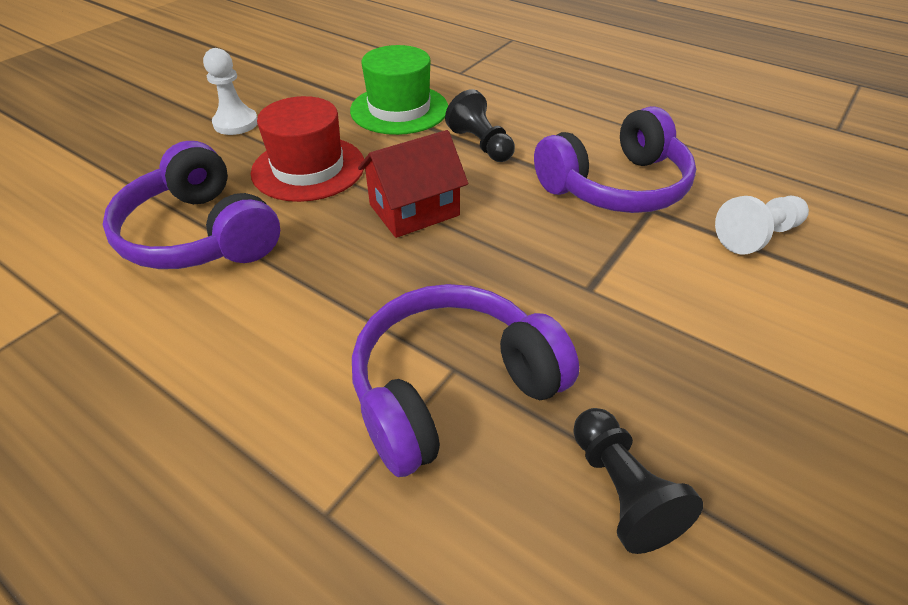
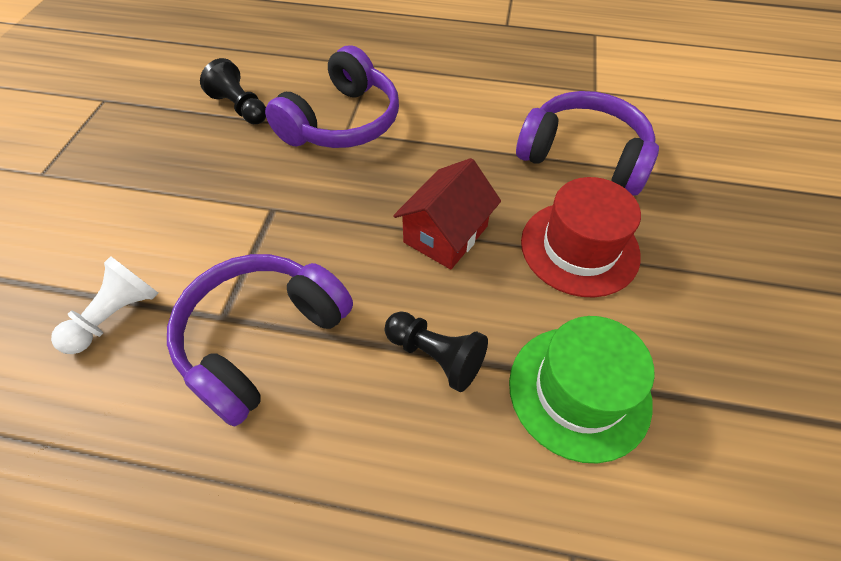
camera: 155 degrees right, 10 degrees up
white pawn [203,48,257,135] -> none

